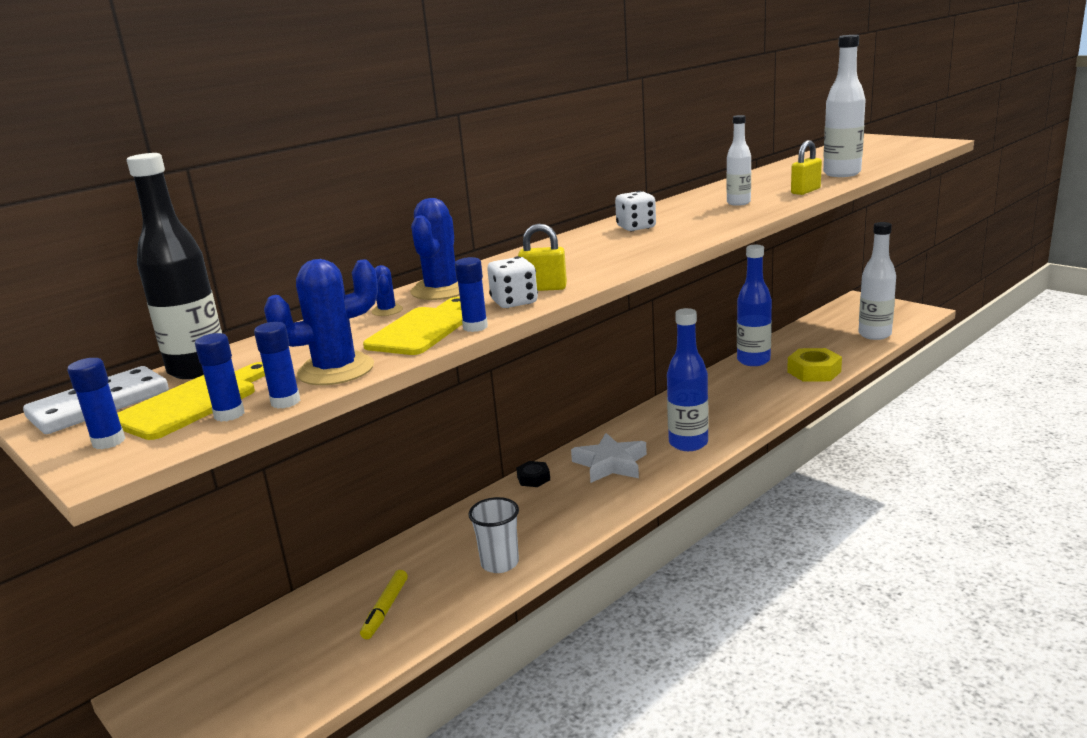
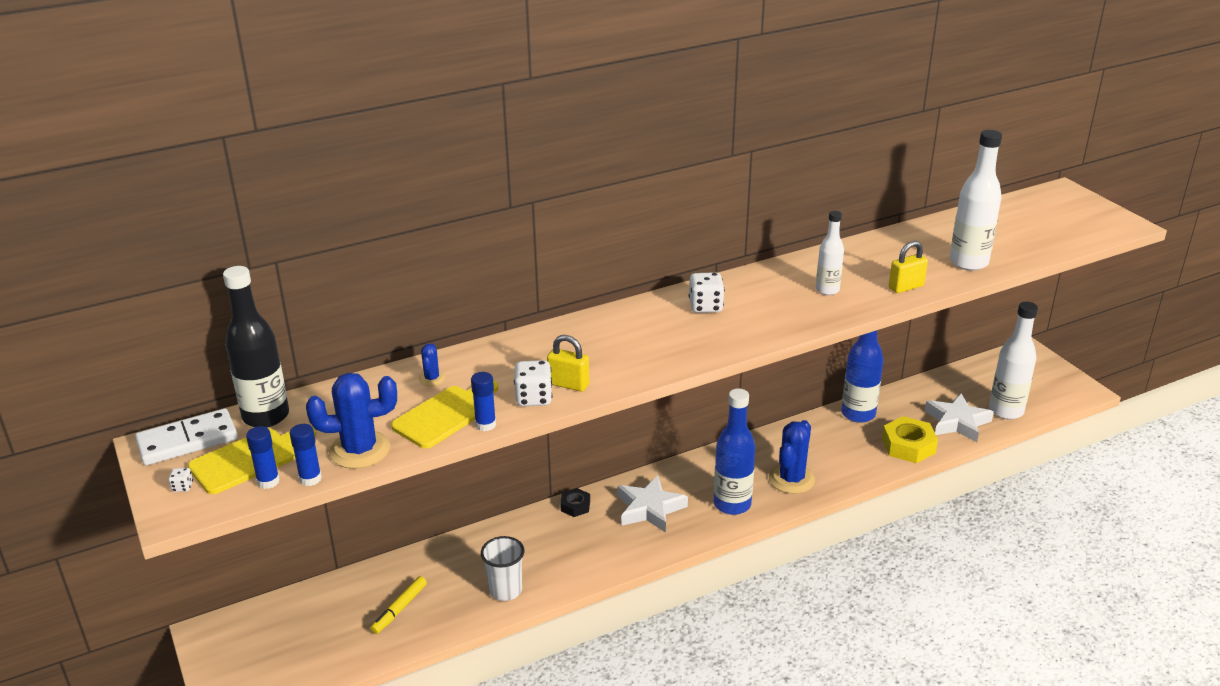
camera: 15 degrees right, 10 degrees up
blue glue stick [67,358,125,449] -> white dice [168,468,193,492]
blue cactus [410,198,460,300] -> blue cactus moved to [769,420,815,494]
none -> white star [925,393,994,442]

